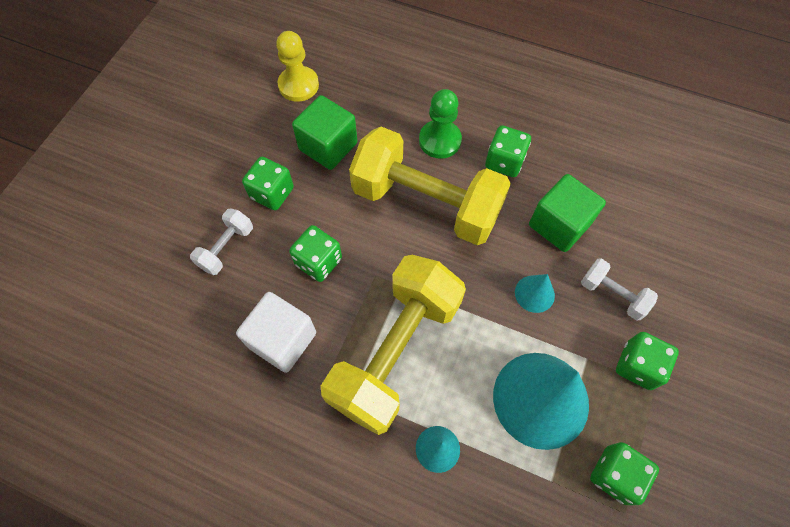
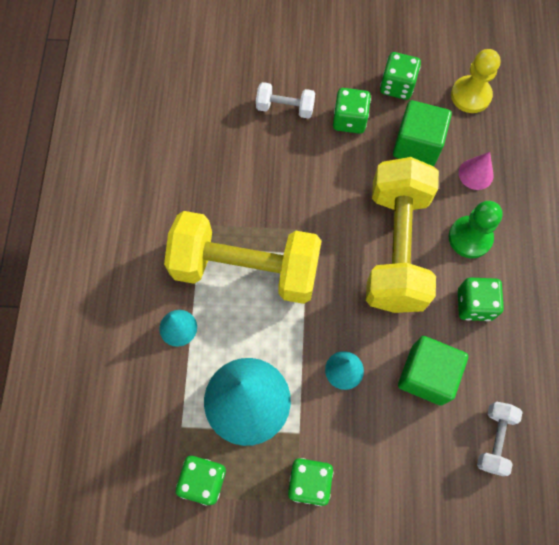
camera: 70 degrees right, 5 degrees up
white cube [236,292,316,373] -> none
green dice [289,225,342,282] -> green dice moved to [380,52,421,100]
white dumbbell [581,258,658,321] -> white dumbbell moved to [477,402,523,476]
none -> pink cone [459,152,493,190]

